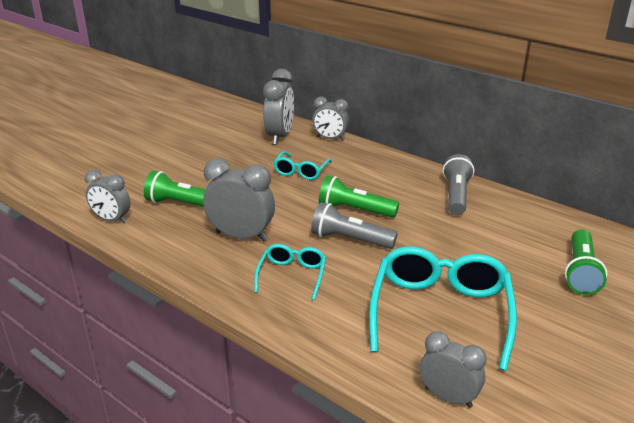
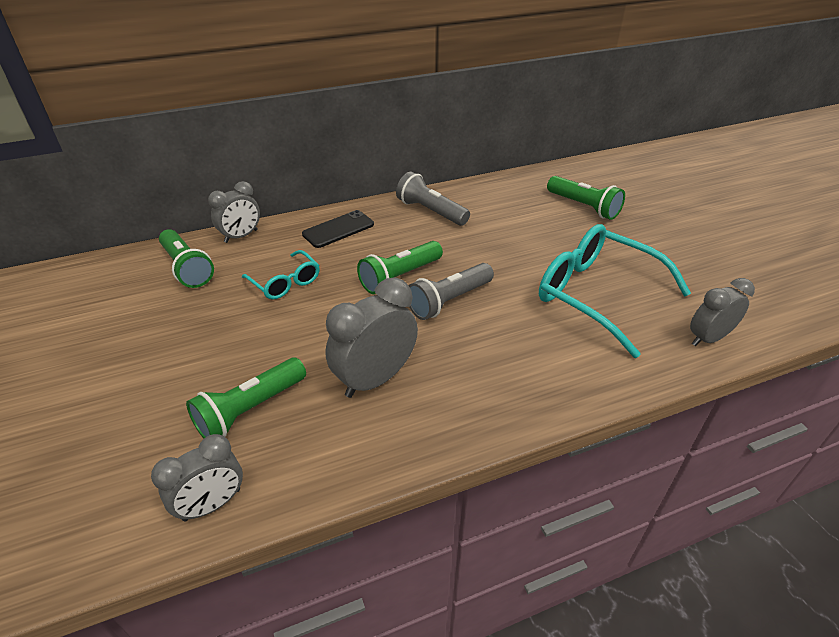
camera: 60 degrees left, 10 degrees up
turquoise glasses [254,244,326,300] -> none
grey clock [263,69,294,145] -> green flashlight [159,229,214,288]
none -> black phone [302,210,374,248]

